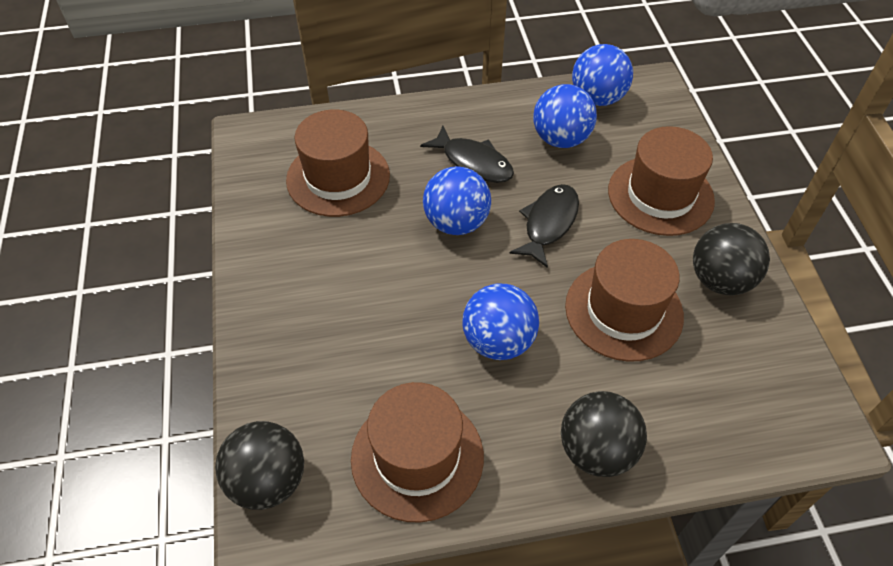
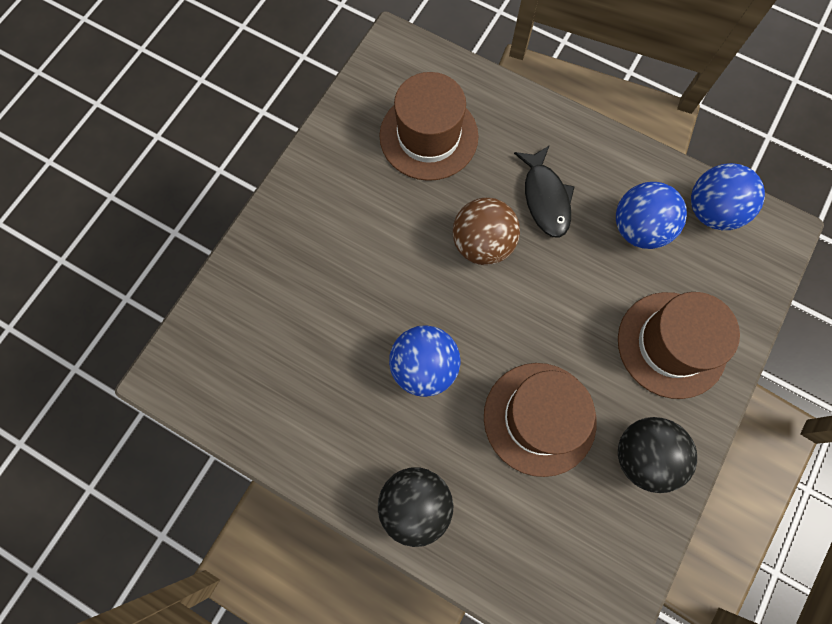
camera: 40 degrees right, 20 degrees up
black ball [215,421,304,510] -> none
brown hat [351,382,484,523] -> none
blue ball [423,166,491,235] -> brown ball [453,198,520,265]
black fish [510,184,579,268] -> none

